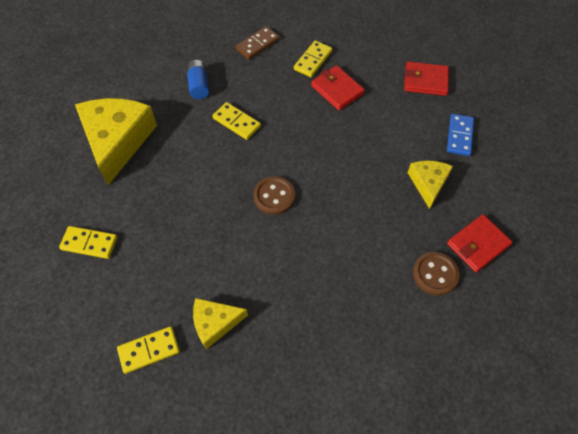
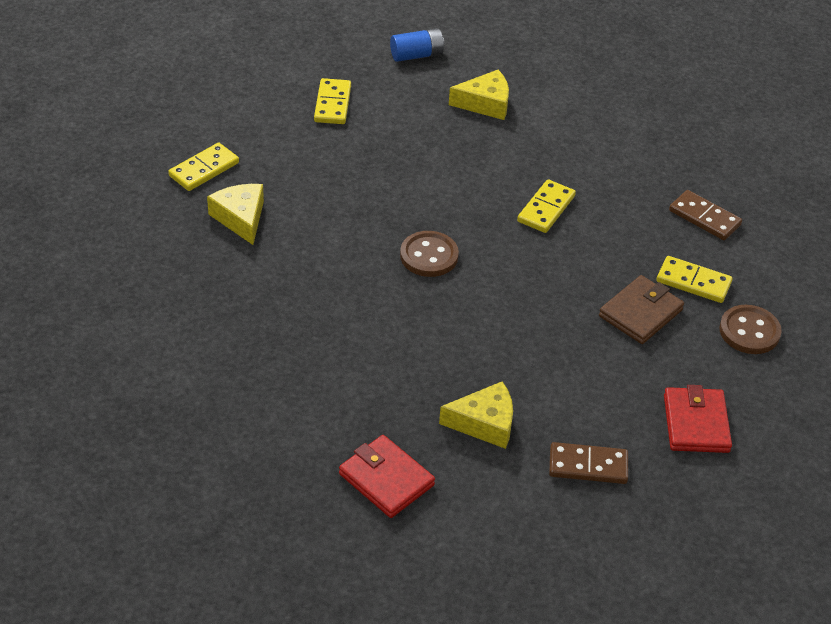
camera: 80 degrees right, 15 degrees down
yellow cheese [75,98,157,185] -> yellow cheese [449,70,509,120], size x0.54
yellow domino [117,326,180,374] -> yellow domino turned 75 degrees clockwise [168,143,239,191]
blue battery [186,60,209,99] -> blue battery moved to [390,28,444,62]
red wallet [311,65,365,111] -> brown wallet [599,275,684,344]
brown button [413,252,459,295] -> brown button moved to [719,305,782,354]
blue domino [447,114,474,156] -> brown domino [549,442,628,484]

